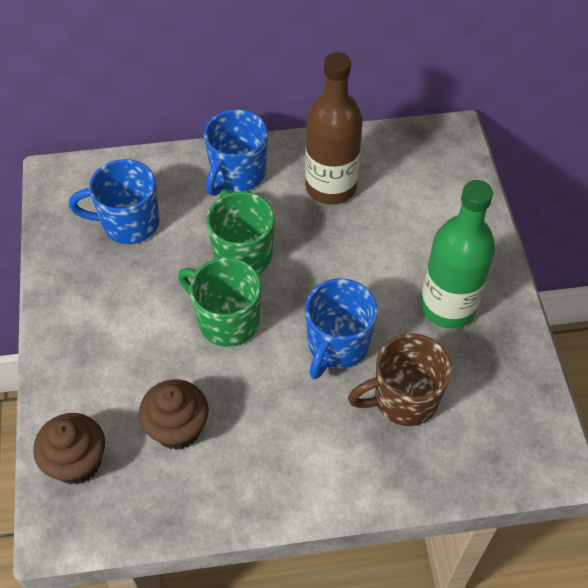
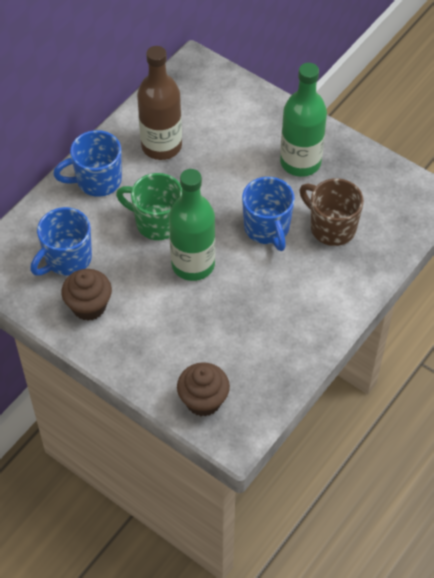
camera: 45 degrees left, 0 degrees up
brown cupcake [139,379,209,450] -> brown cupcake moved to [61,269,112,321]
green mug [178,257,261,347] -> green bottle [169,169,215,281]
blue mug [204,109,268,196] -> blue mug turned 90 degrees clockwise [53,130,122,197]
brown mug [348,334,452,426] -> brown mug turned 105 degrees clockwise [300,178,364,246]

